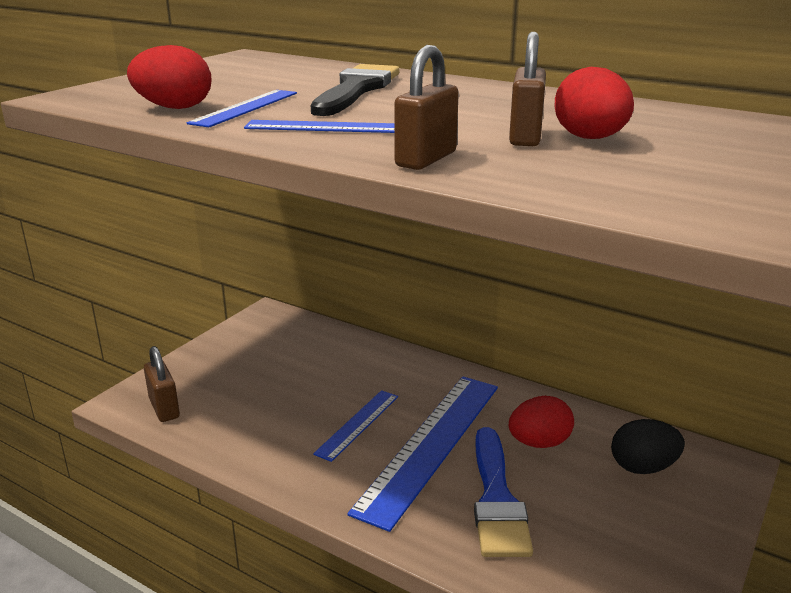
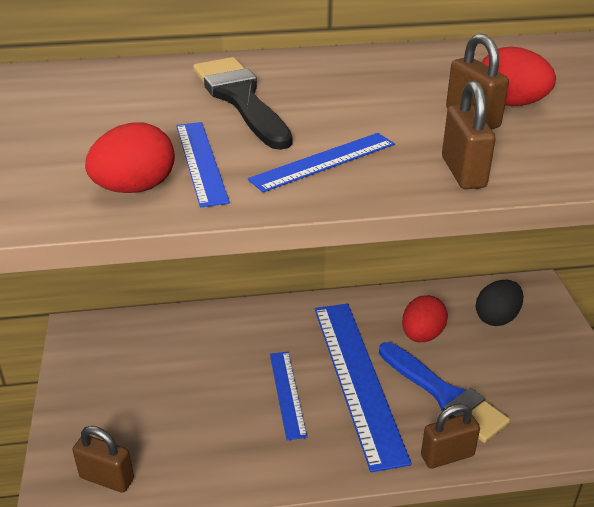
camera: 40 degrees left, 10 degrees up
none -> brown padlock [421,404,480,468]

